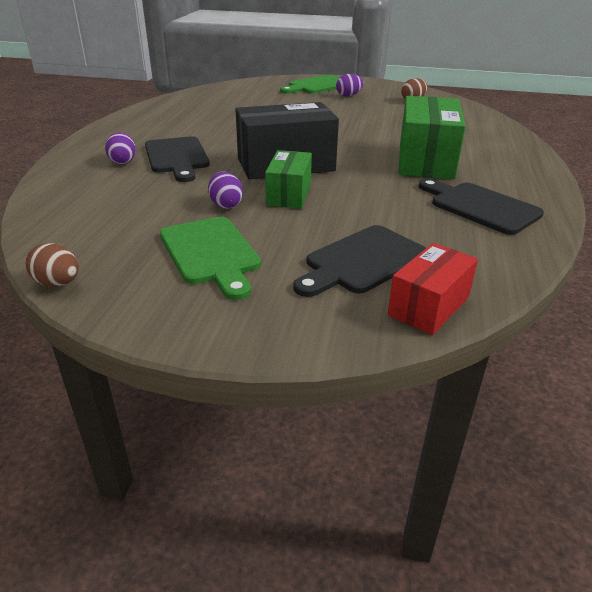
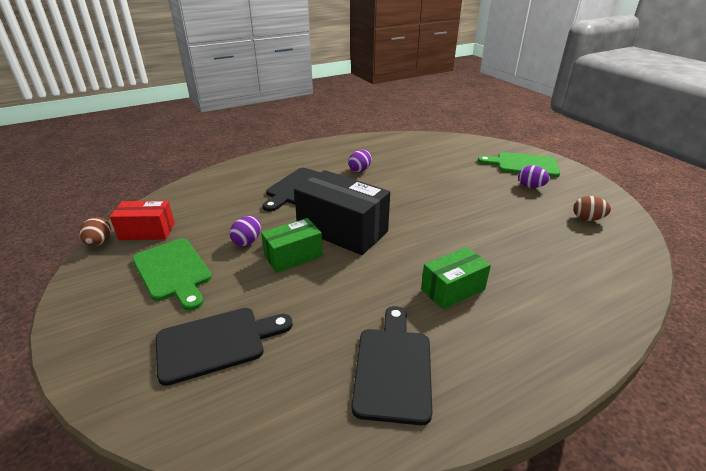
camera: 50 degrees right, 0 degrees up
purple egg [105,132,136,164] -> purple egg moved to [348,150,372,172]
green cutting board [160,217,261,300] -> green cutting board turned 60 degrees counterclockwise [132,239,212,311]
black cutting board [293,225,426,297] -> black cutting board turned 150 degrees clockwise [156,308,293,386]
red box [388,243,478,335] -> red box moved to [110,201,175,240]
green box [399,96,466,179] -> green box [421,247,491,310], size x0.59

